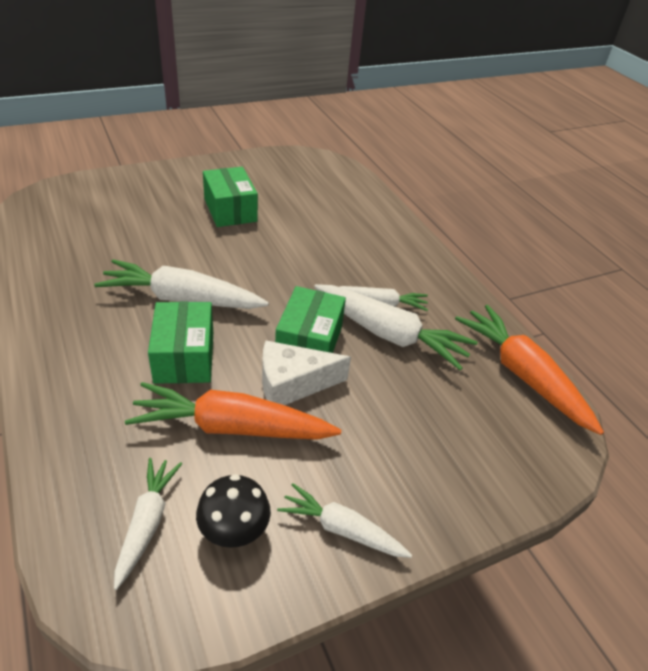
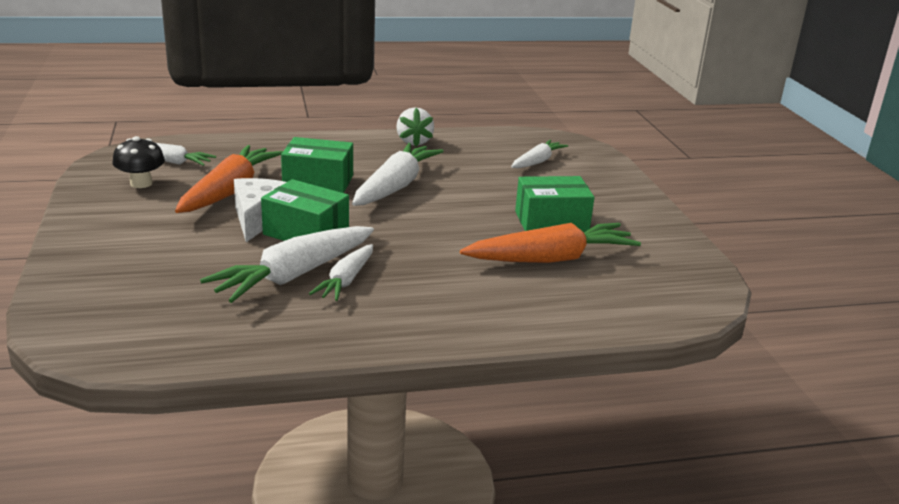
camera: 105 degrees right, 15 degrees down
white carrot [277,483,412,558] -> white carrot moved to [511,140,568,168]
orange carrot [455,305,604,435] -> orange carrot moved to [460,223,641,263]
none -> white strawberry [396,107,434,147]

